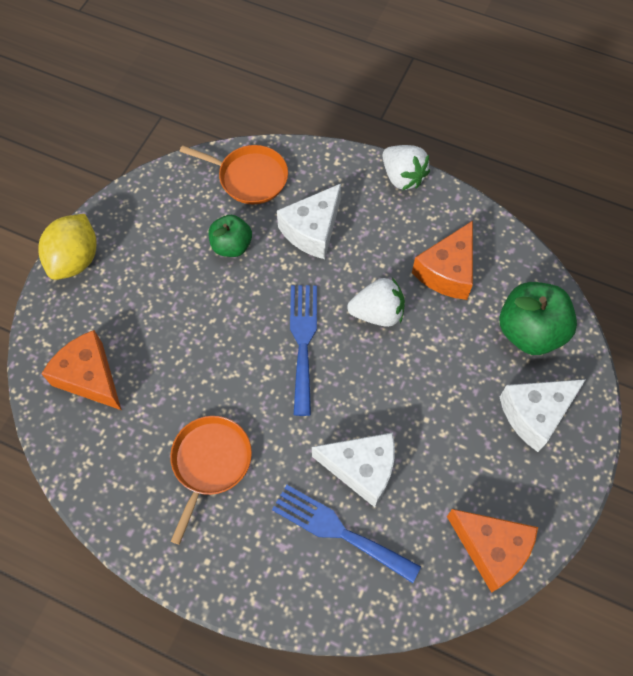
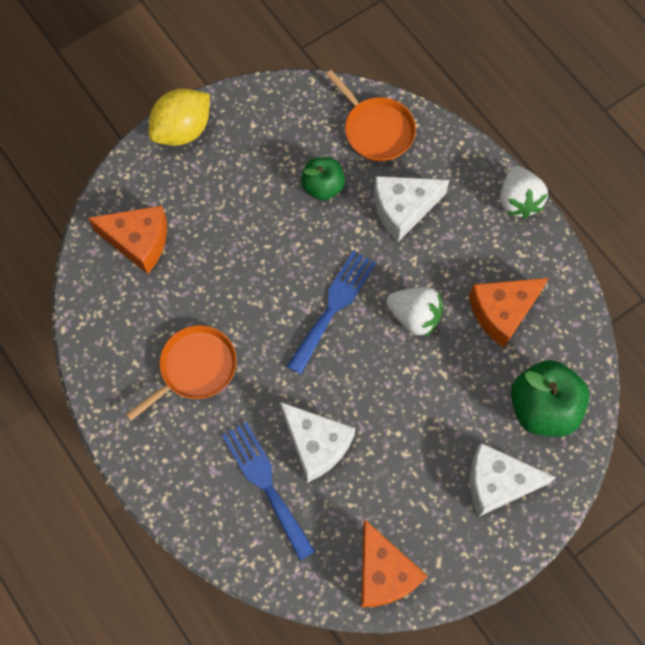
camera: 30 degrees right, 5 degrees up
orange cheese [41,330,121,410] -> orange cheese turned 120 degrees clockwise [88,205,167,274]

